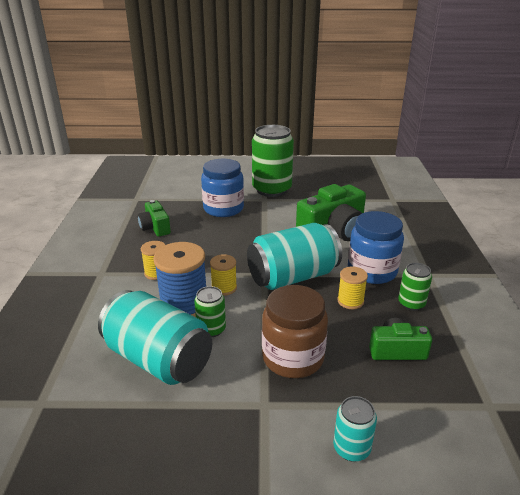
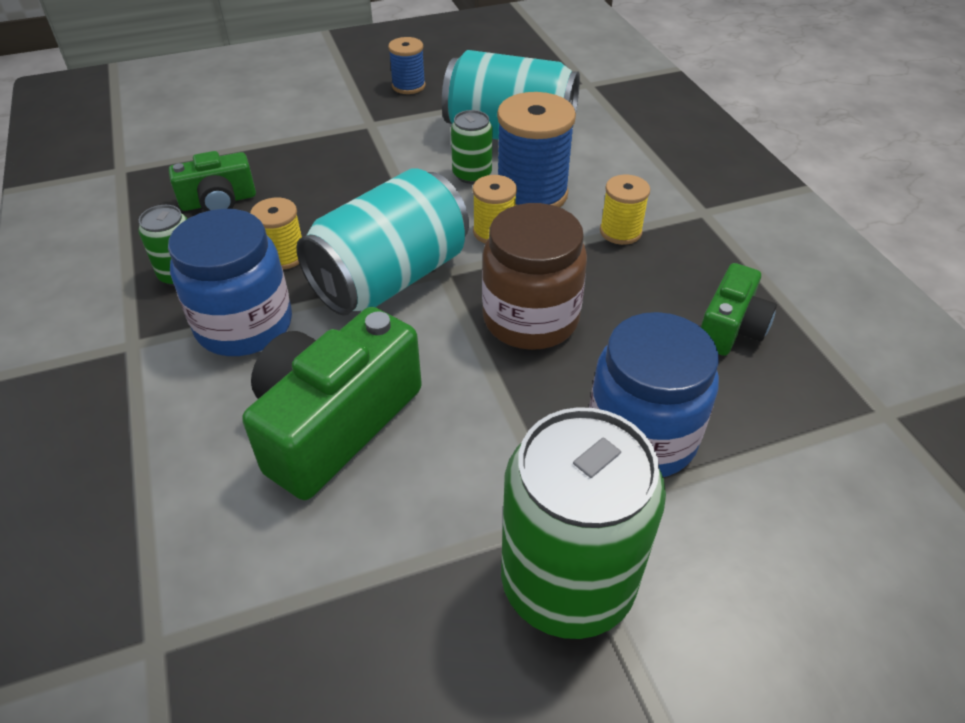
camera: 160 degrees right, 15 degrees up
green camera [138,200,171,237] -> green camera turned 75 degrees clockwise [701,263,777,356]
brown jar [262,285,328,378] -> brown jar moved to [482,203,587,350]
turquoise can [333,396,377,462] -> none
none -> blue spool [388,37,426,94]

